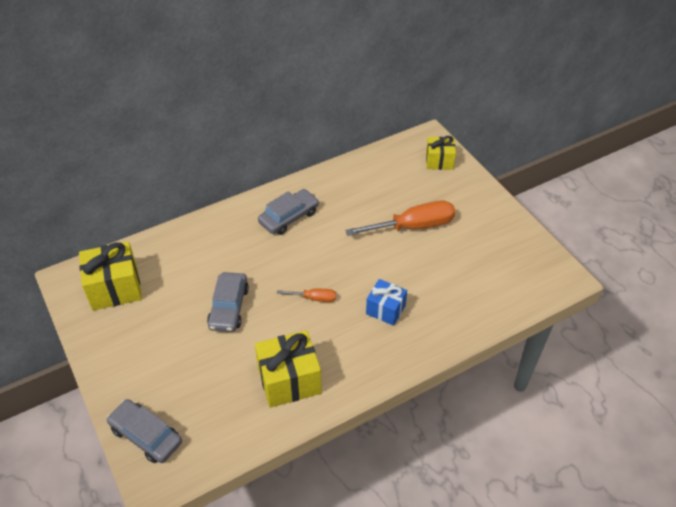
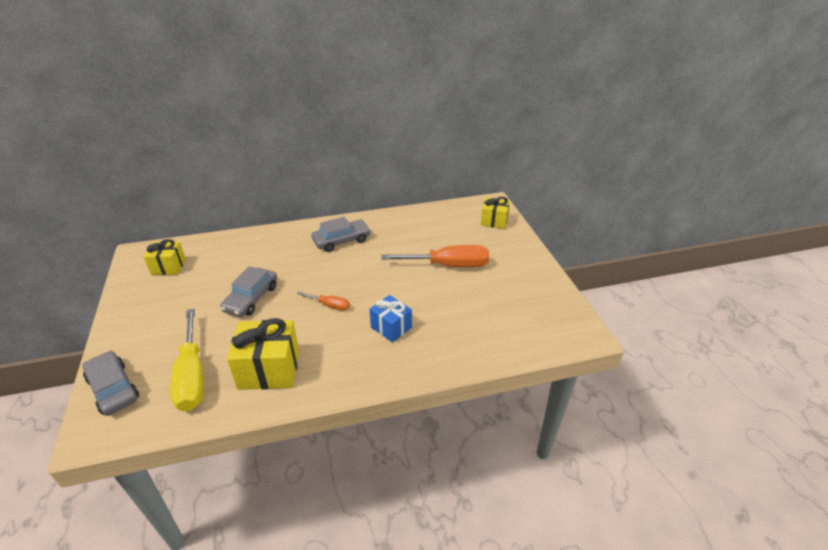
camera: 15 degrees right, 10 degrees down
yellow gift [79,241,142,311] -> yellow gift [143,239,186,275], size x0.63
none -> yellow screwdriver [170,309,204,411]

